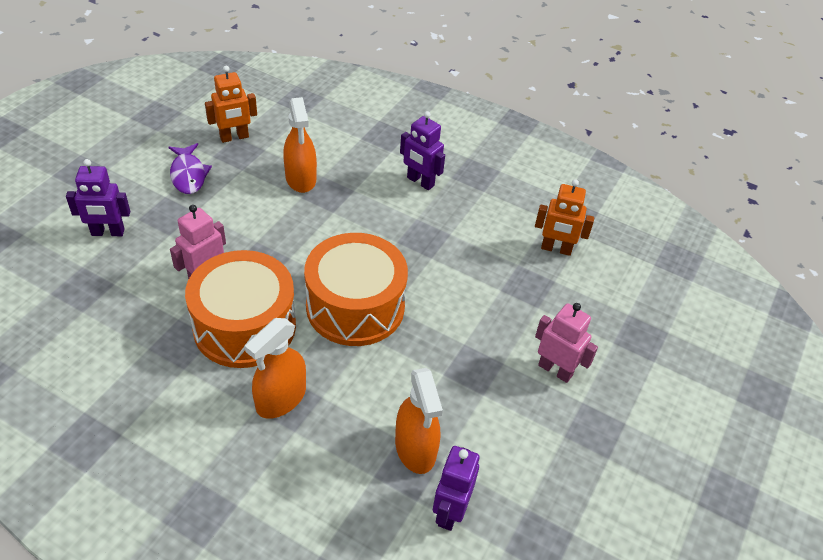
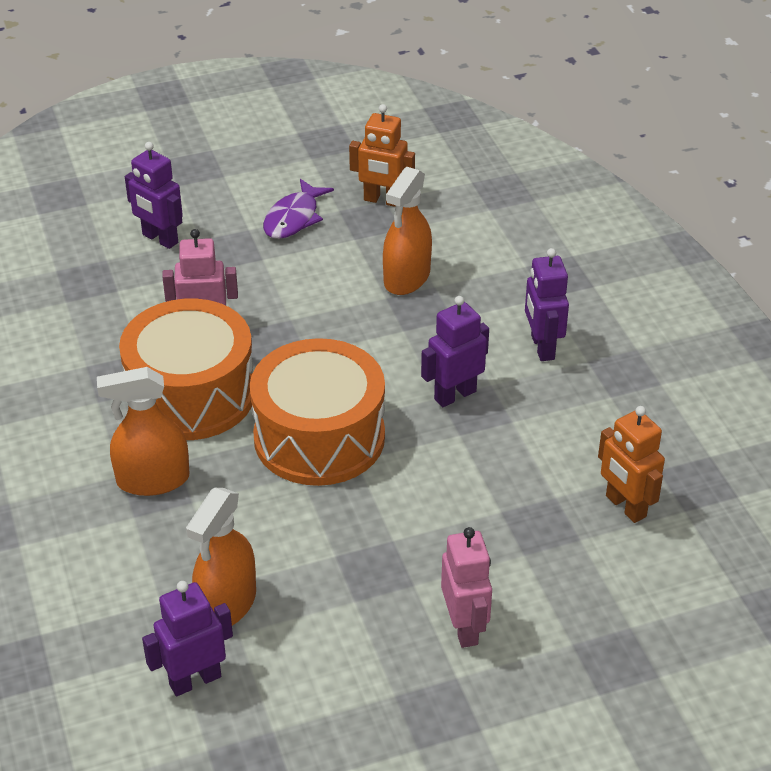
camera: 45 degrees right, 5 degrees down
none -> purple robot [421,296,489,407]

